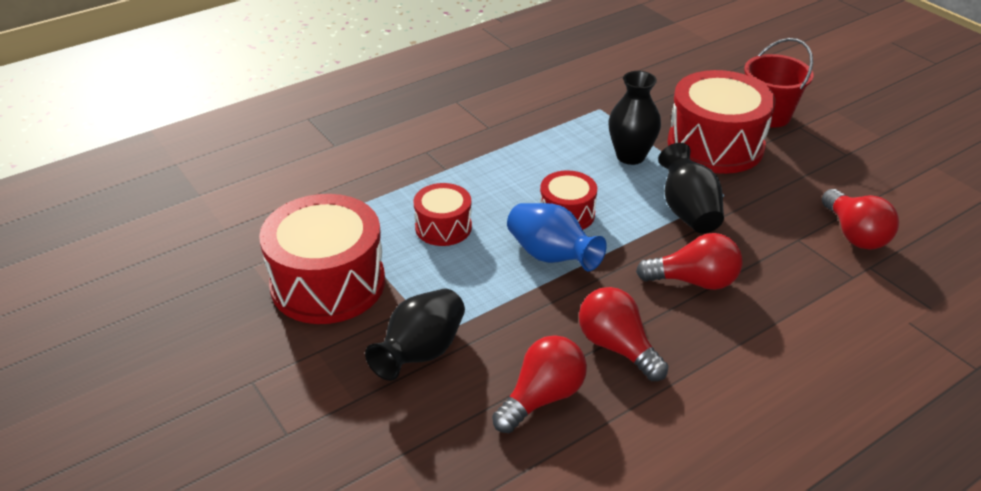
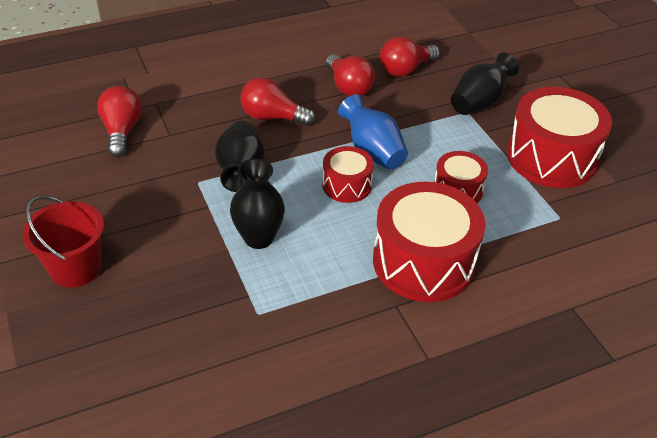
camera: 170 degrees left, 5 degrees up
red drum [668,70,776,174] -> red drum moved to [373,182,485,302]

